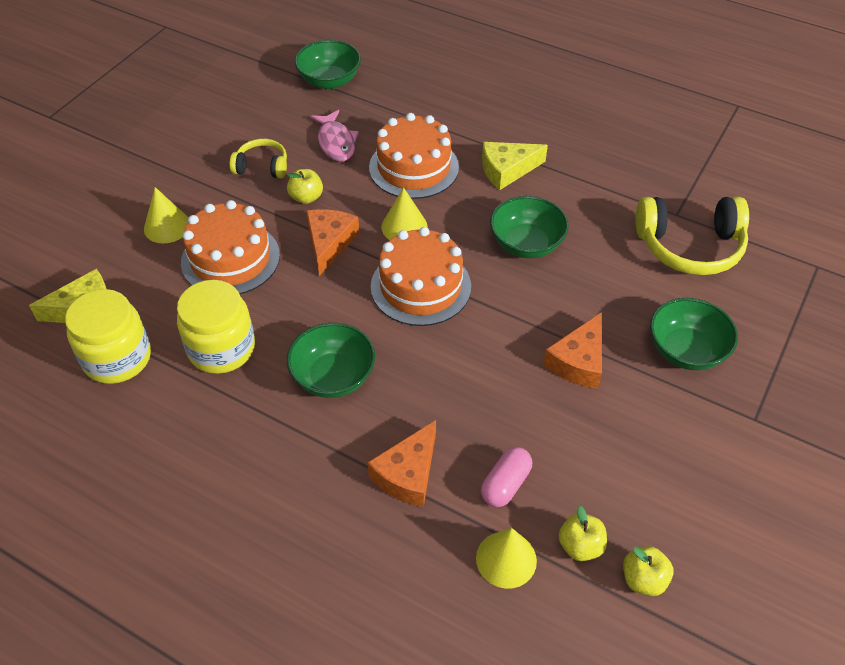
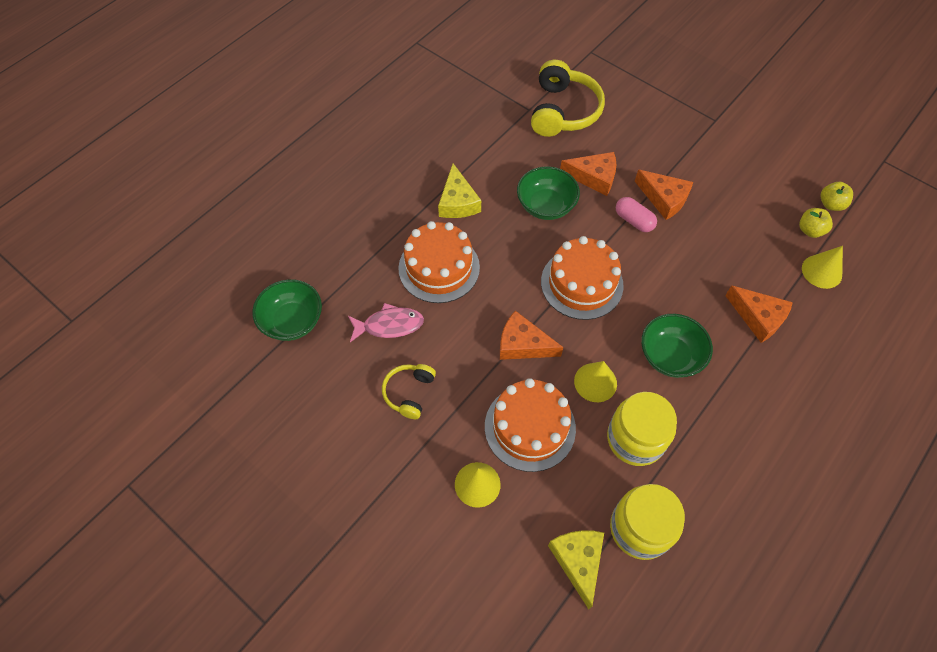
camera: 80 degrees left, 10 degrees up
yellow apple [287,169,323,204] -> none
yellow cone [381,187,428,240] -> yellow cone moved to [574,361,617,402]
pink capsule [481,447,532,507] -> pink capsule moved to [616,197,657,232]
green bowl [650,298,738,370] -> none
none -> orange cheese [560,152,616,196]

